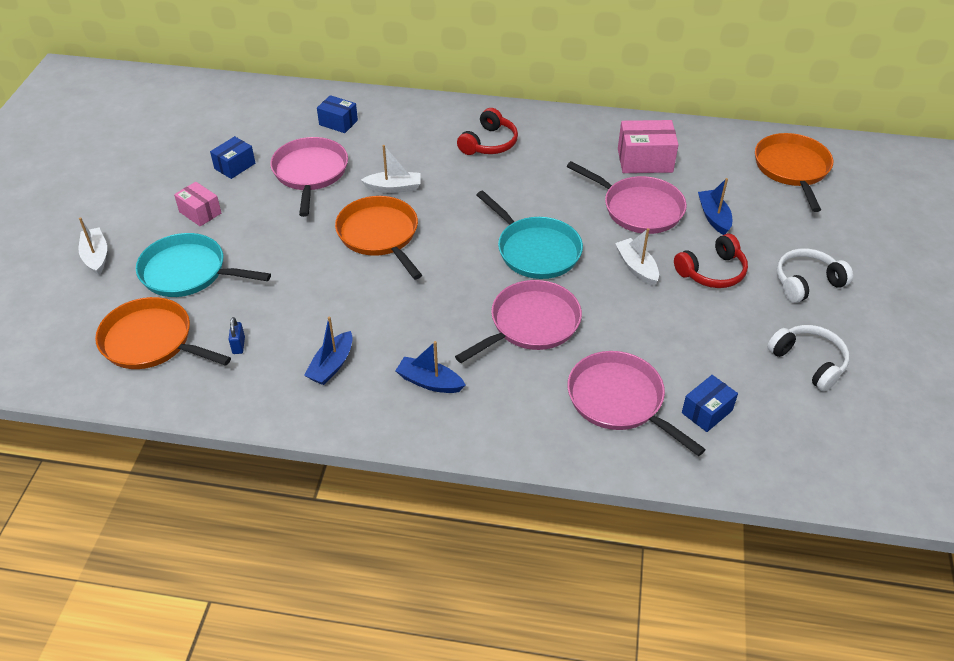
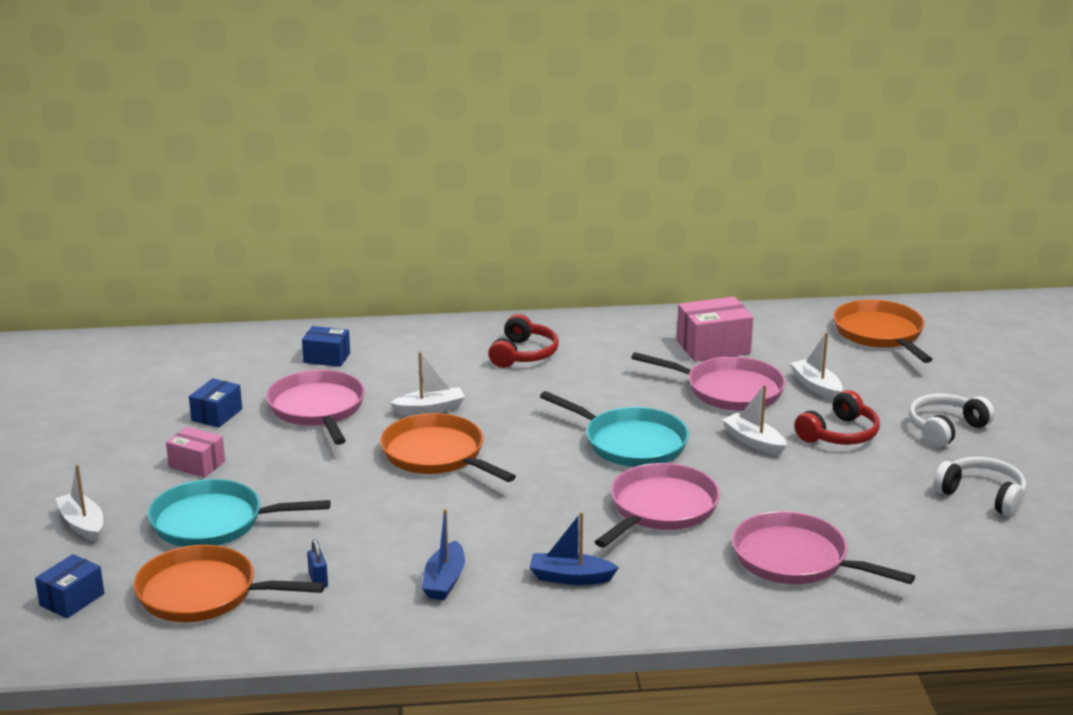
camera: 15 degrees left, 20 degrees down
blue box [682,375,738,432] -> blue box moved to [35,554,104,618]
blue boat [698,178,732,235] -> white boat [790,332,843,400]

